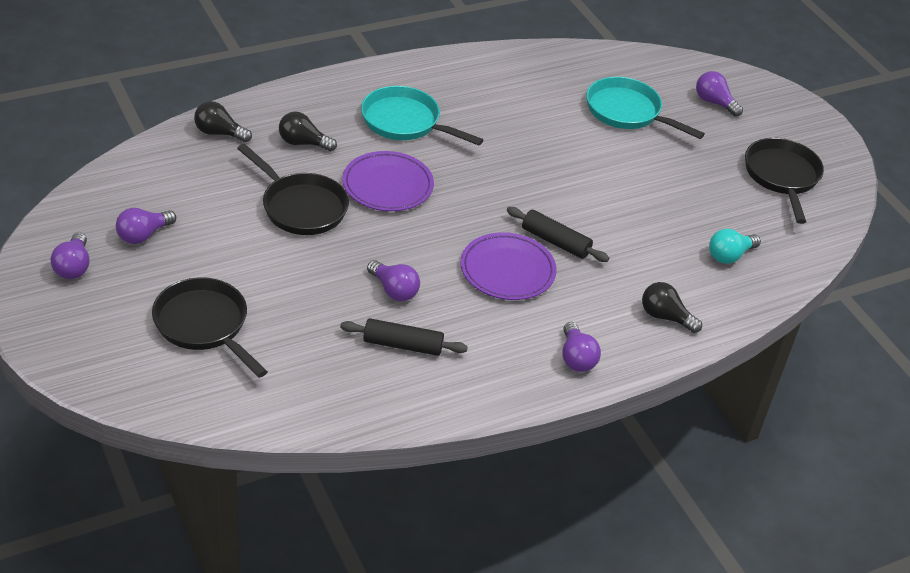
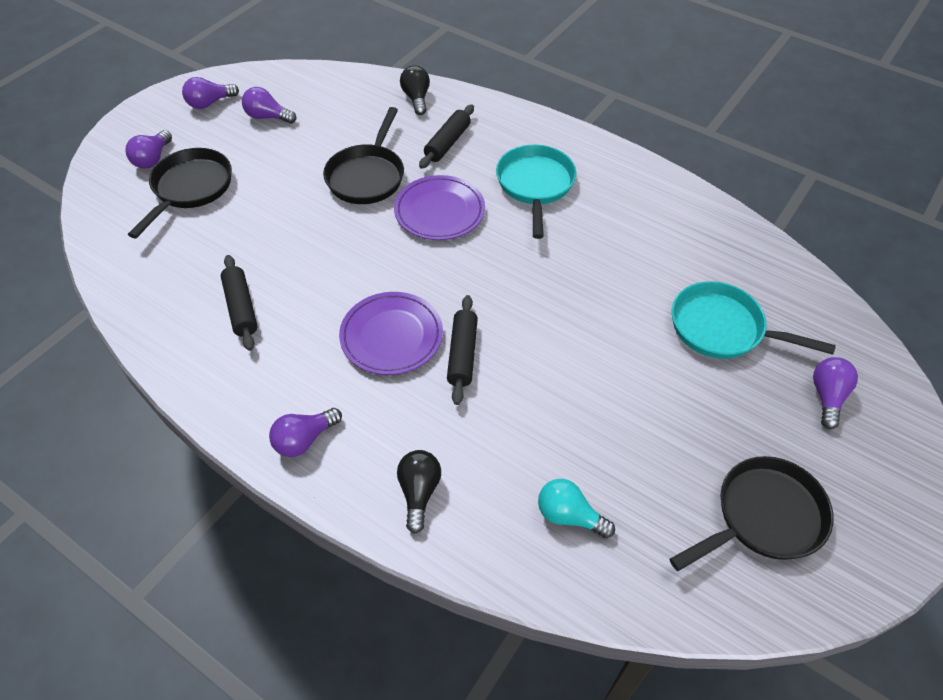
camera: 65 degrees right, 10 degrees up
black light bulb [279,112,337,151] -> black rolling pin [419,104,474,169]
purple light bulb [367,260,420,301] -> purple light bulb moved to [125,130,172,169]
turquoise pan [586,77,705,139] -> turquoise pan turned 75 degrees counterclockwise [672,281,836,359]

